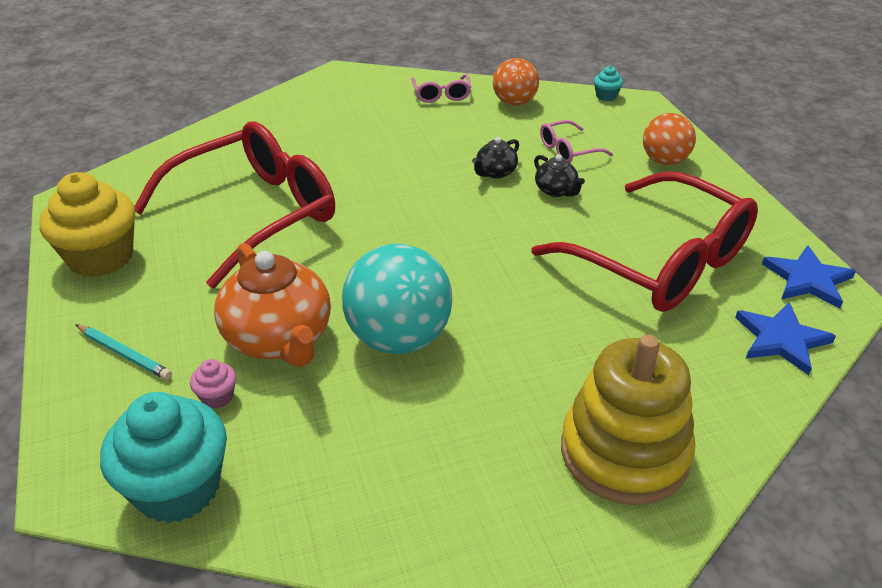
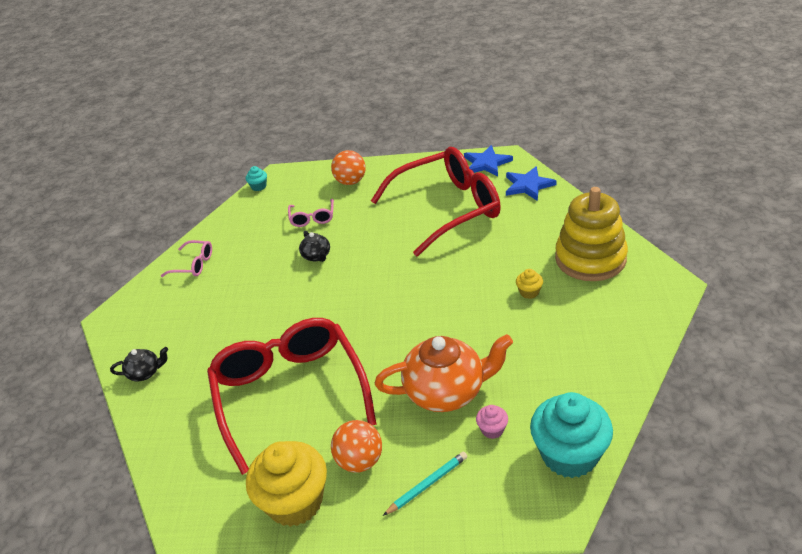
camera: 65 degrees left, 0 degrees up
turquoise ball [342,244,452,354] -> none
orange ball [493,58,539,106] -> orange ball moved to [331,420,382,472]
black teapot [534,154,585,197] -> black teapot moved to [110,347,168,381]
none -> yellow cupcake [516,269,543,299]

